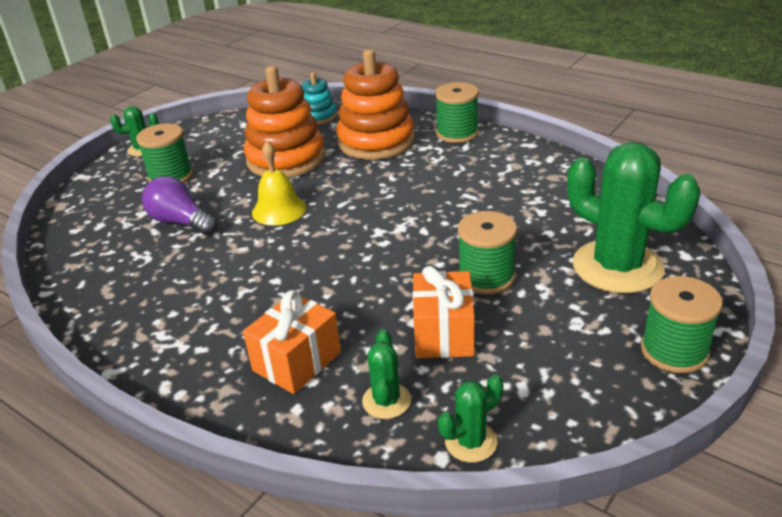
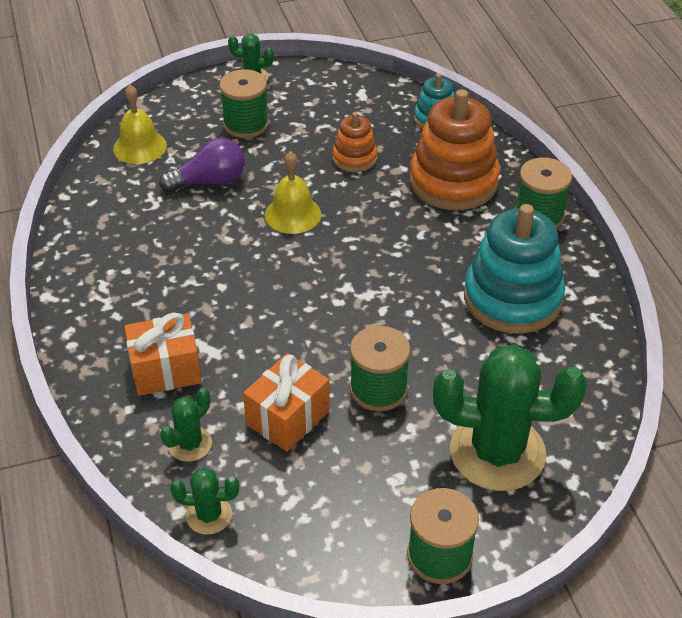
camera: 35 degrees right, 10 degrees up
purple light bulb [142,176,217,235] -> purple light bulb turned 90 degrees clockwise [159,138,245,192]
orange stacking toy [244,66,325,178] -> orange stacking toy [332,112,378,172], size x0.52
green cactus [567,142,701,294] -> green cactus turned 75 degrees counterclockwise [433,344,587,491]
none -> yellow bell [113,85,167,164]
none -> turquoise stacking toy [464,204,565,334]

